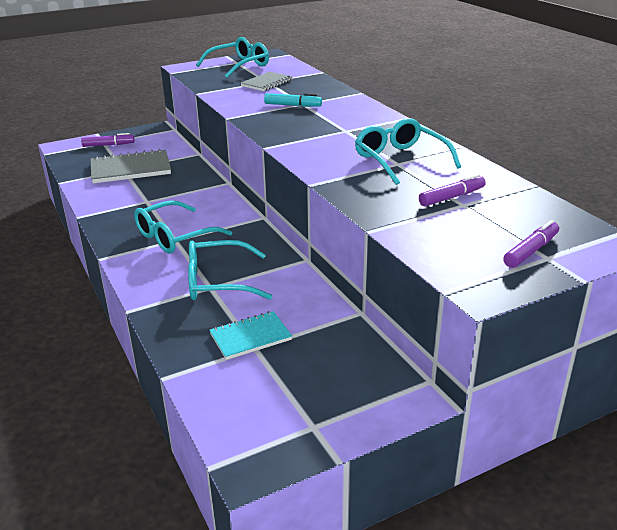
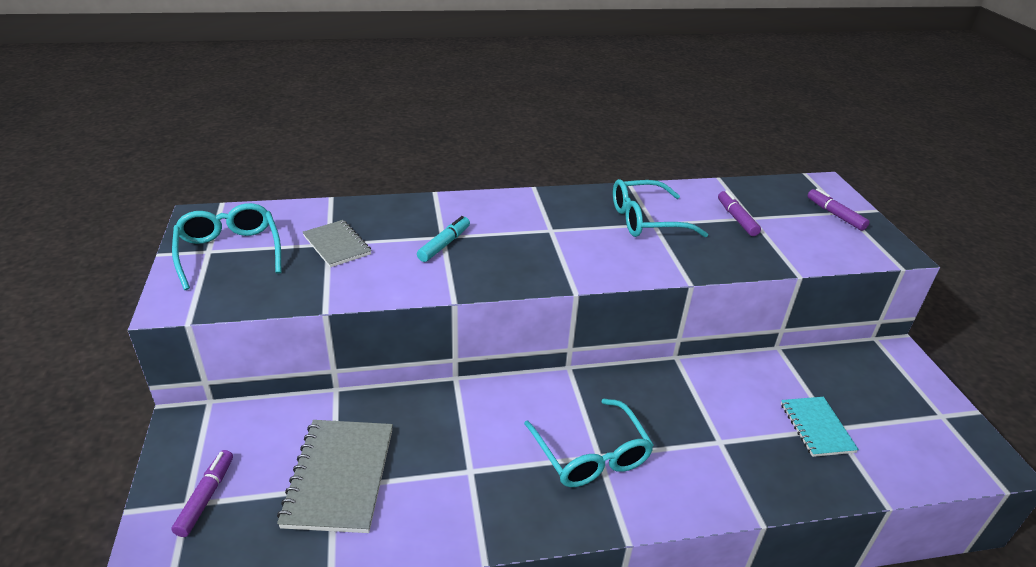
camera: 75 degrees left, 5 degrees up
turquoise glasses [188,240,272,300] -> none

